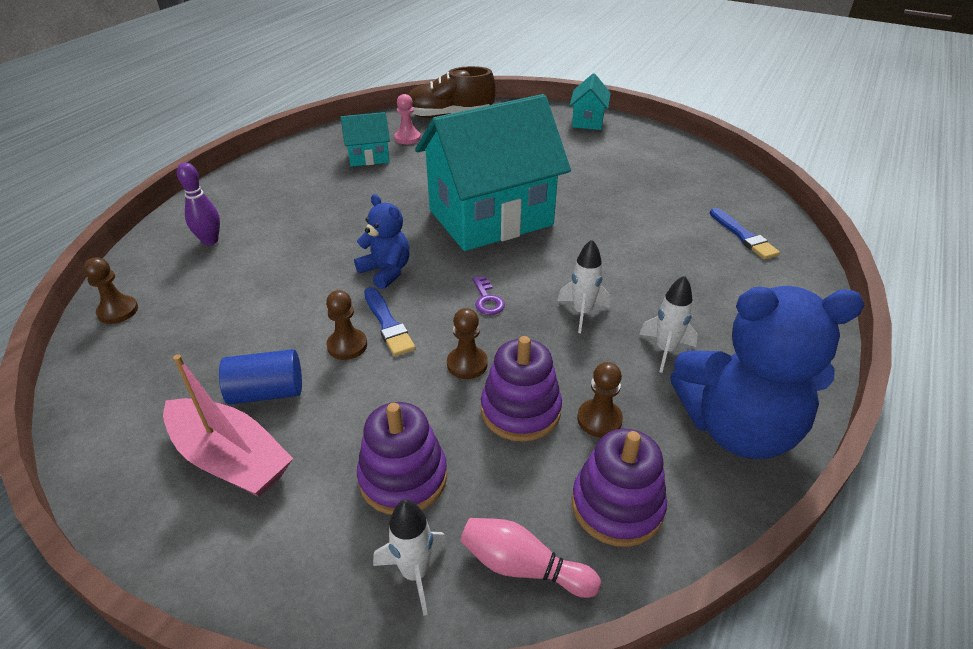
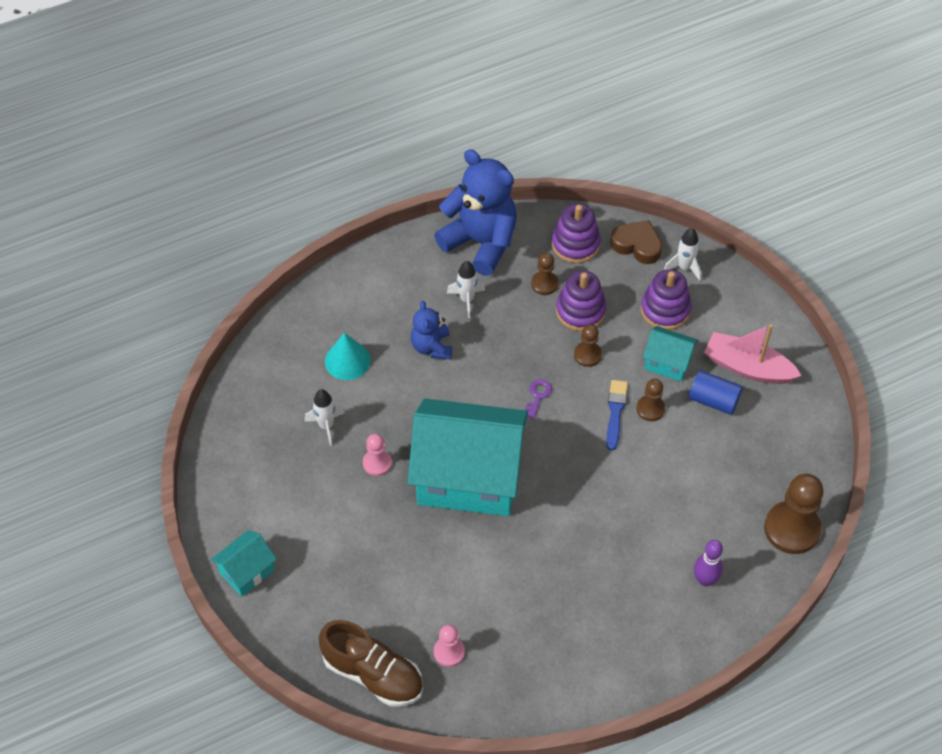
camera: 145 degrees left, 15 degrees up
brown pawn [83,257,138,324] -> brown pawn [764,474,824,554], size x1.87
pink boat [163,354,293,497] -> pink boat turned 45 degrees counterclockwise [704,324,802,384]
turquoise house [340,112,390,167] -> turquoise house moved to [643,326,698,381]
blue teddy bear [354,194,410,289] -> blue teddy bear moved to [411,301,452,359]
pink bowling pin [460,518,601,598] -> brown heart [611,220,662,264]
white rocket [557,240,610,333] -> white rocket moved to [304,389,344,446]
blue brush [710,208,780,260] -> none
none -> turquoise cone [325,333,371,380]
none -> pink pawn [363,434,392,476]

